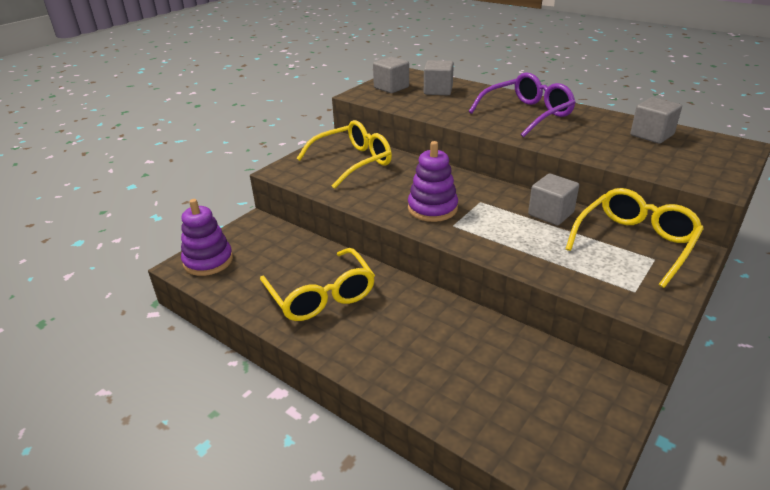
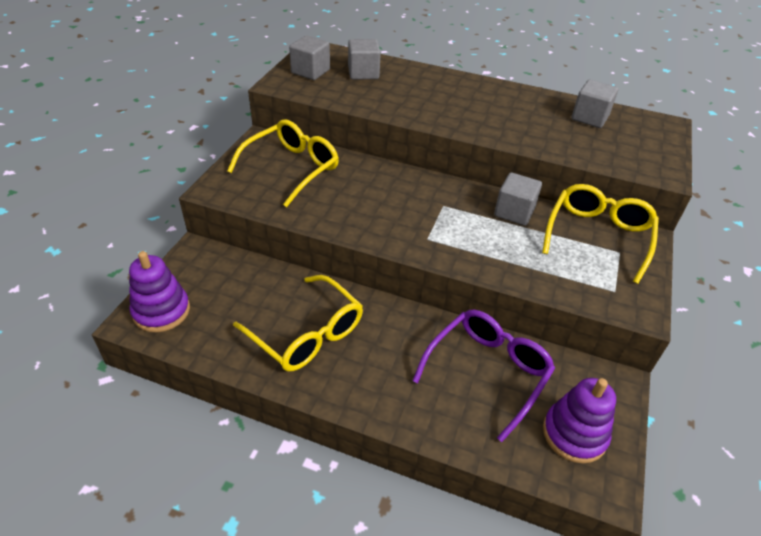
camera: 20 degrees left, 10 degrees up
purple stacking toy [408,141,458,222] -> purple stacking toy moved to [543,378,616,463]
purple glasses [469,72,576,137] -> purple glasses moved to [413,310,555,442]

